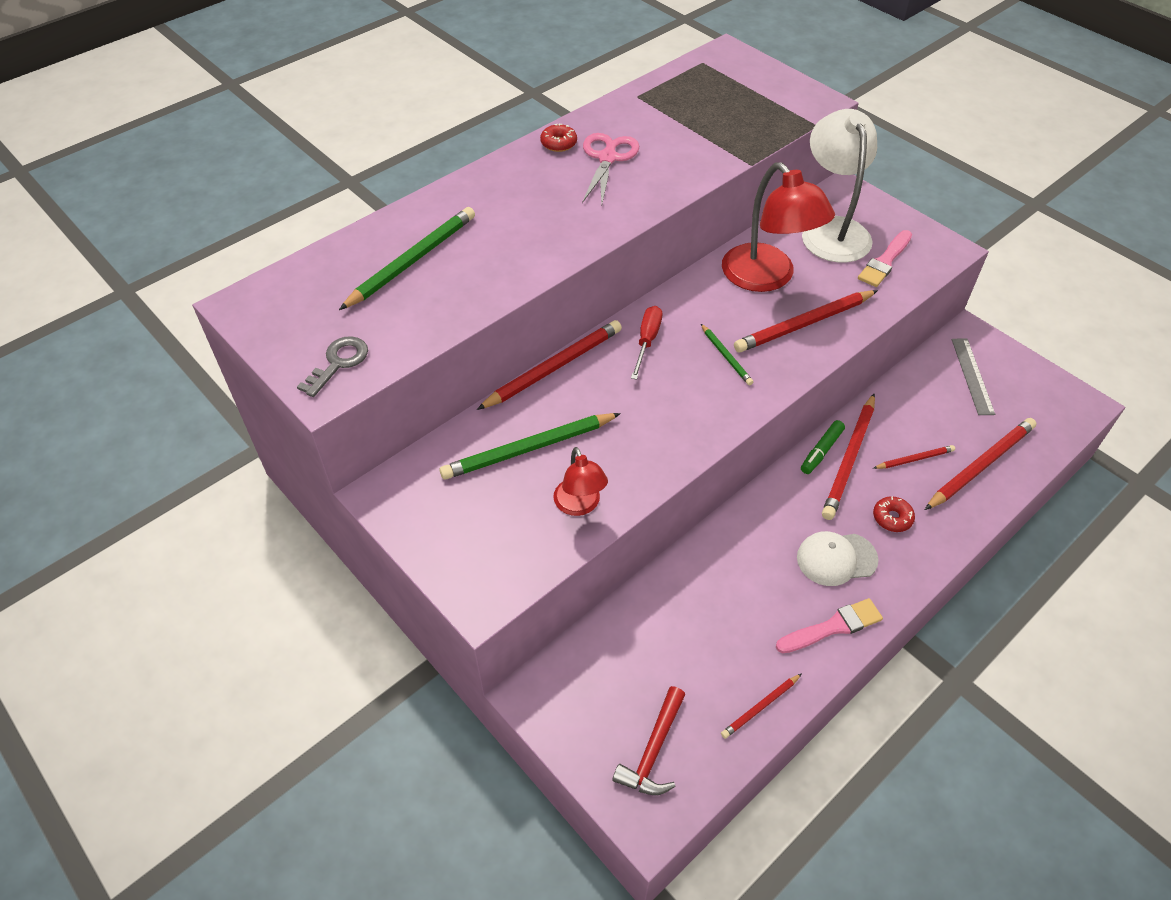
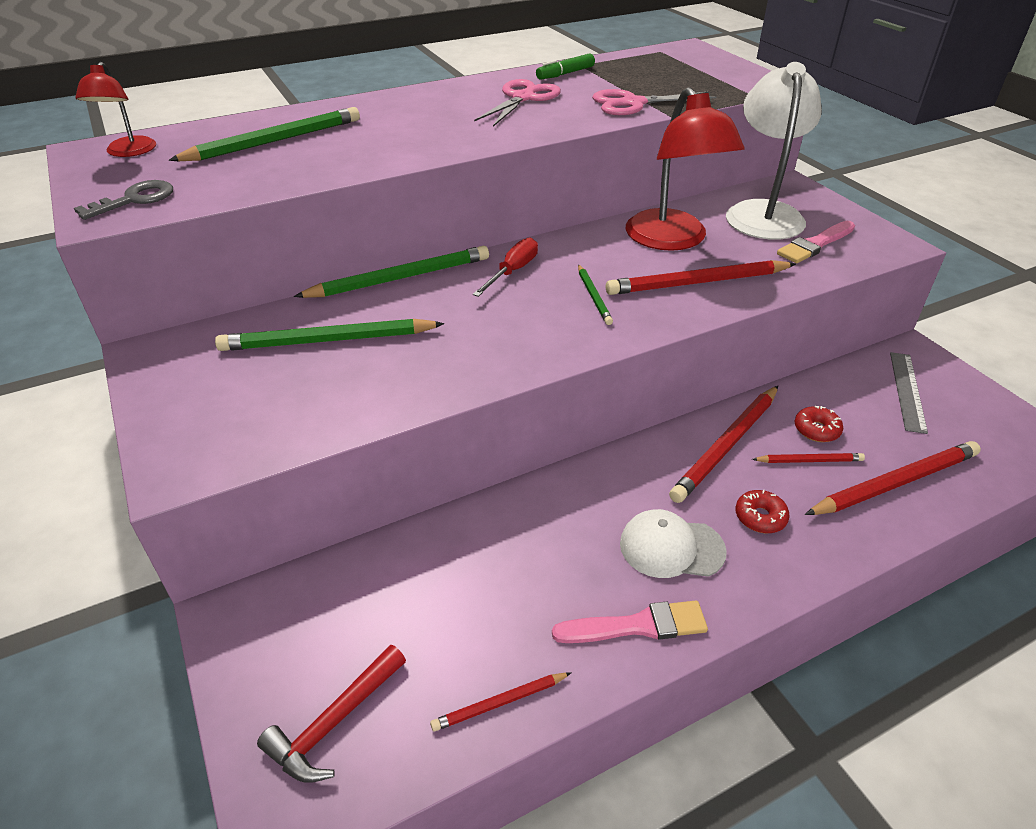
camera: 15 degrees right, 10 degrees down
red pencil [477,320,622,410] -> green pencil [294,246,489,298]
red donut [540,123,577,152] -> red donut moved to [795,406,843,442]
red lamp [553,447,608,516] -> red lamp moved to [75,62,156,157]
green marker [801,420,845,474] -> green marker moved to [536,54,595,80]
none -> pink scissors [592,89,716,115]

